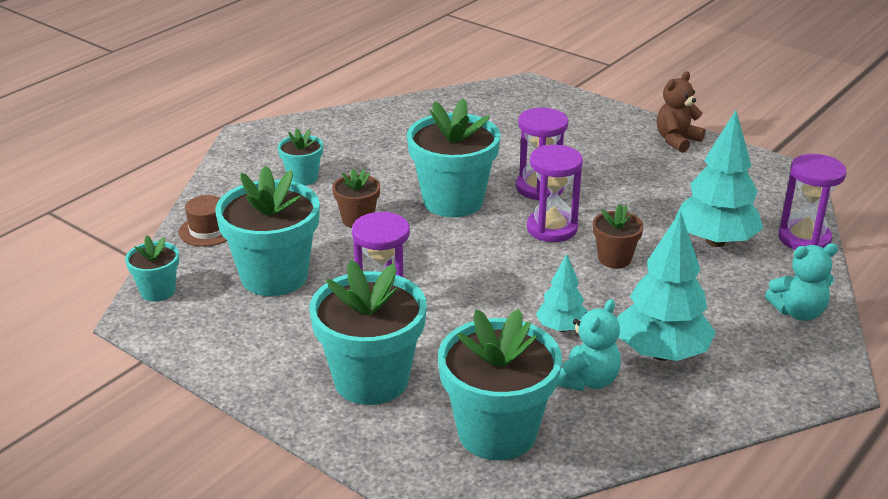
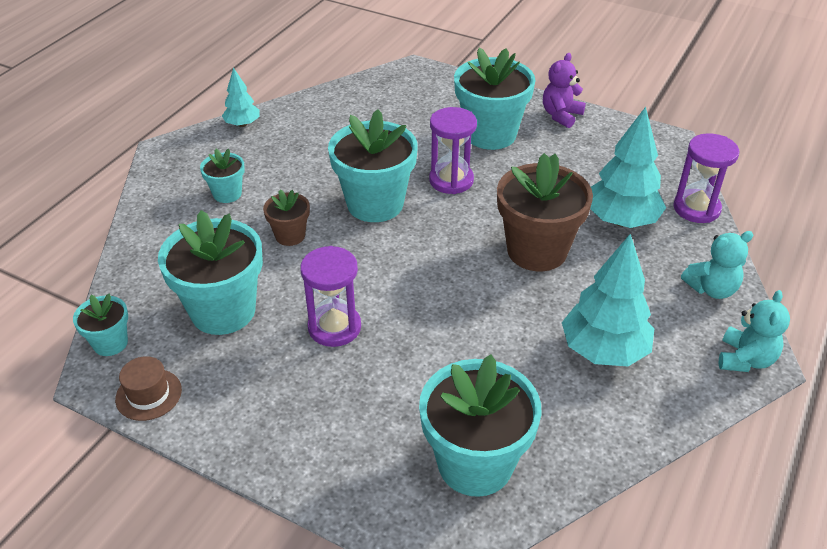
camera: 10 degrees left, 10 degrees up
brown hat [179,195,227,247] -> brown hat moved to [115,356,182,421]
turquoise flower pot [309,260,427,405] -> turquoise flower pot moved to [454,48,535,150]
purple hourglass [527,145,583,242] -> none
turquoise tree [536,254,587,332] -> turquoise tree moved to [222,67,259,127]
turquoise teddy bear [557,299,621,391] -> turquoise teddy bear moved to [719,290,790,372]
brown flower pot [593,204,644,268] -> brown flower pot [497,153,593,271], size x1.97
brown teddy bear [657,71,705,153] -> purple teddy bear [543,53,586,128]

